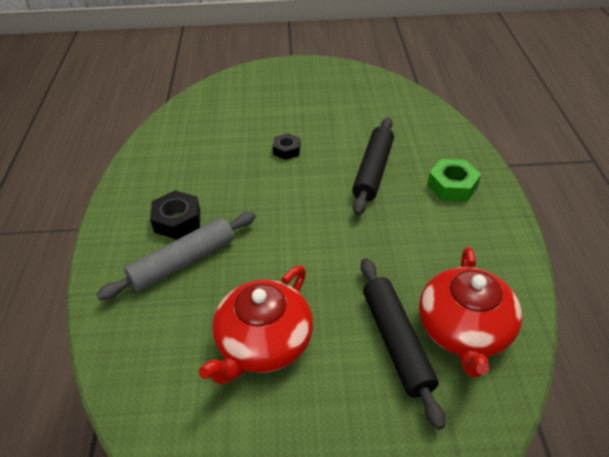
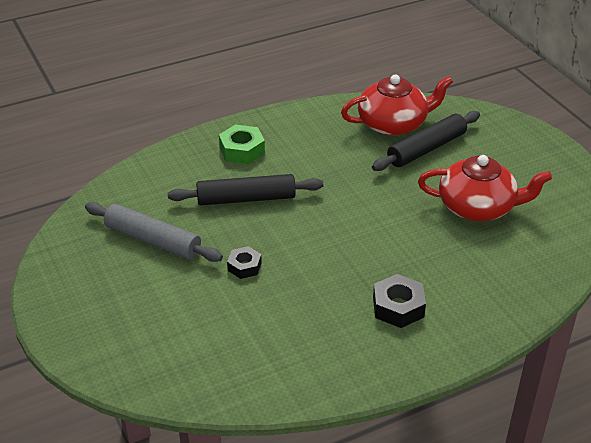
camera: 115 degrees left, 5 degrees down
grey rolling pin [96,212,256,300] -> grey rolling pin moved to [85,202,223,262]

